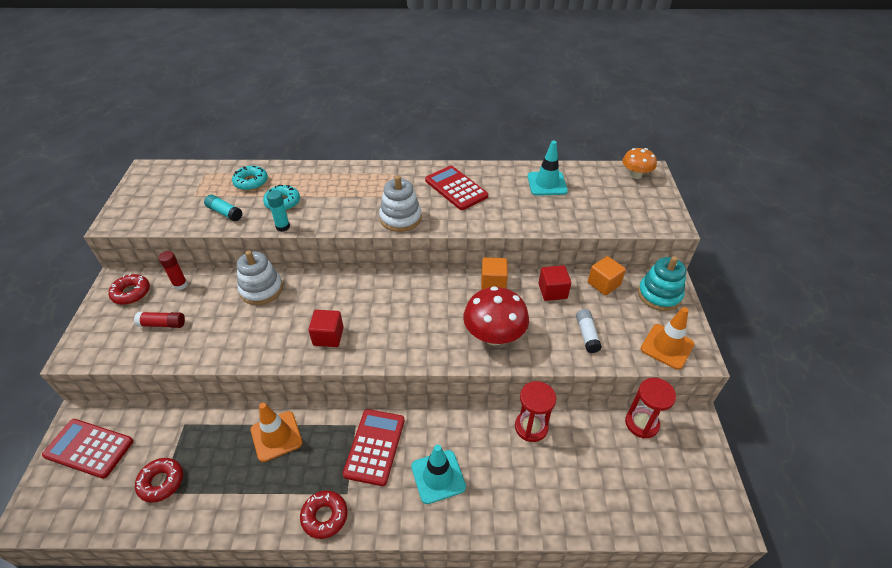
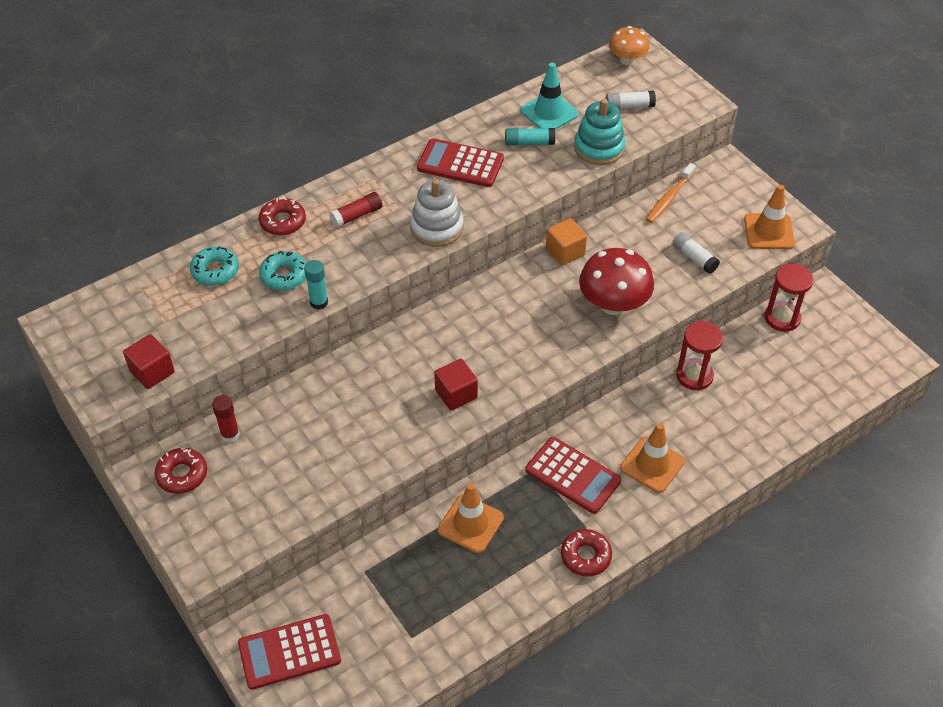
camera: 35 degrees left, 5 degrees up
red glue stick [134,312,185,328] -> red glue stick moved to [329,192,383,228]
red donut [135,458,183,503] -> red donut moved to [259,198,306,235]
turquoise glue stick [204,194,242,221] -> turquoise glue stick moved to [505,128,555,146]
white stacking toy [237,250,283,305] -> none
red calculator [343,409,405,486] -> red calculator turned 150 degrees clockwise [525,437,621,514]
turquoise traffic cone [411,444,466,504] -> orange traffic cone [620,423,685,493]
red cube [538,265,571,301] -> red cube moved to [123,334,175,389]
orange cube [588,256,626,296] -> orange toothbrush [646,163,696,223]
turquoise stacking toy [638,256,686,311] -> turquoise stacking toy moved to [574,99,626,165]
none -> white glue stick [606,90,656,109]

